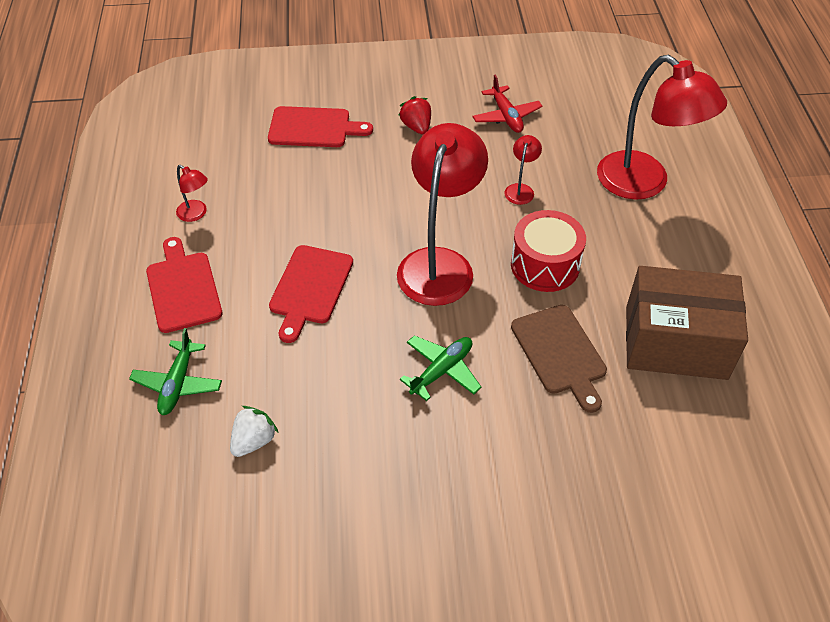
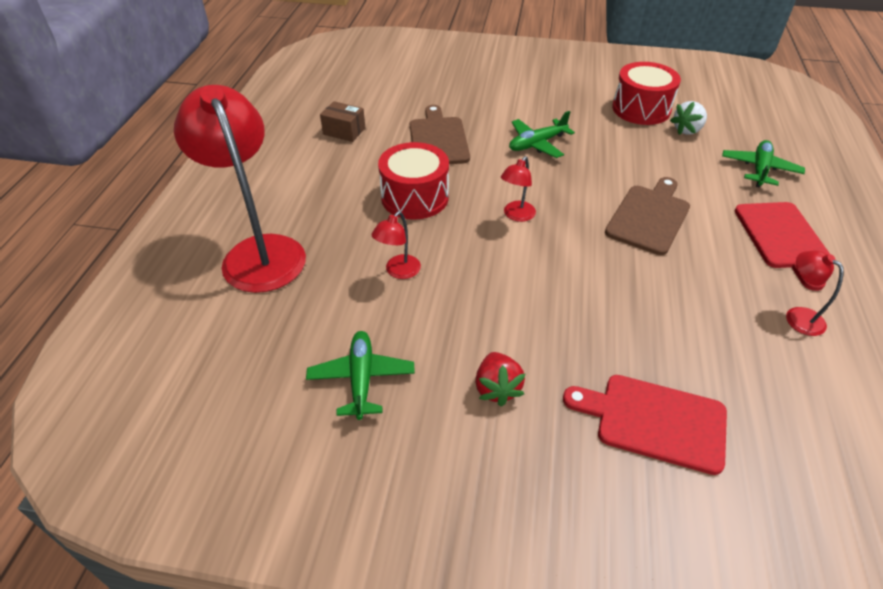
camera: 165 degrees left, 5 degrees down
red cutting board [269,245,353,343] -> brown cutting board [605,177,690,255]
red lamp [397,123,488,306] -> red lamp [501,156,536,222], size x0.42
red plane [472,74,543,133] -> green plane [306,331,415,420]
brown box [626,266,748,380] -> brown box [320,101,365,142], size x0.42
none -> red drum [612,62,681,125]

